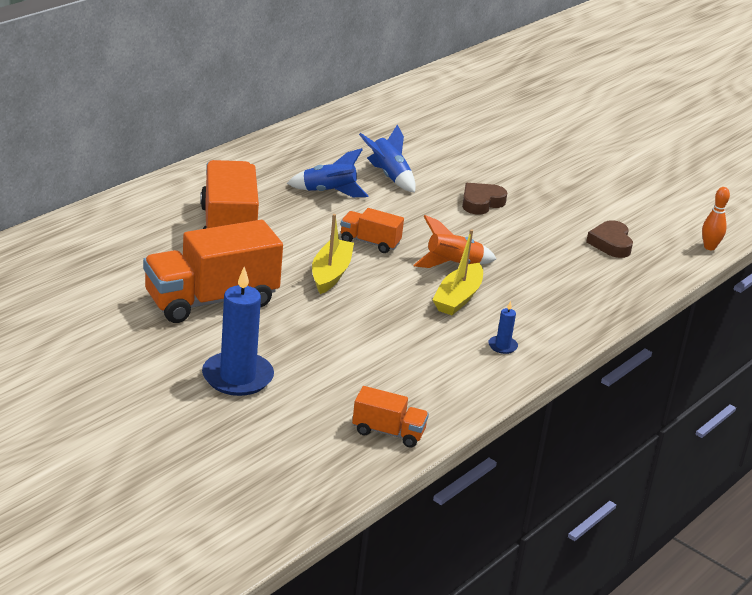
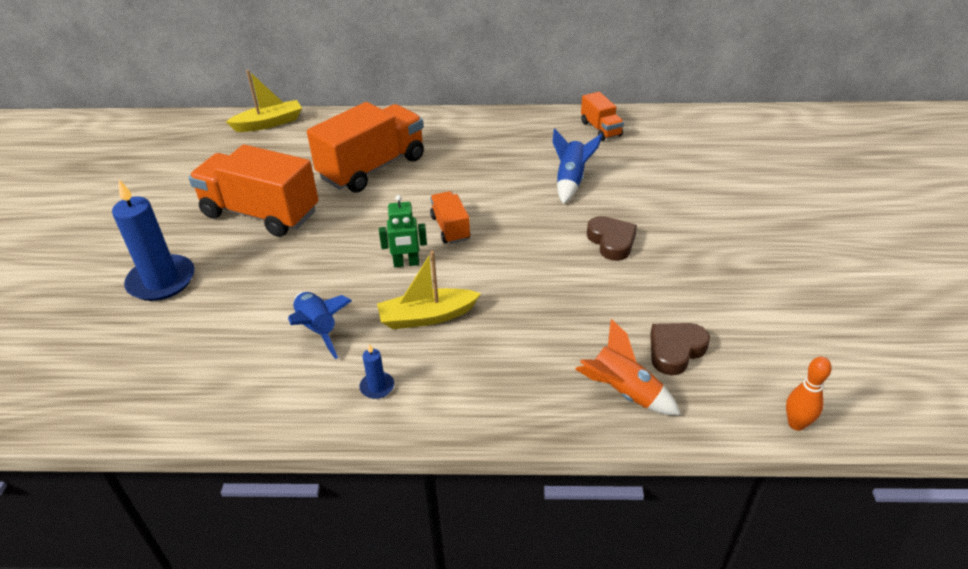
camera: 55 degrees right, 10 degrees up
blue rocket [287,148,368,197] -> blue rocket moved to [288,292,352,359]
yellow boat [312,214,354,294] -> yellow boat moved to [226,70,302,132]
orange truck [352,386,429,448] -> orange truck moved to [581,92,624,141]
orange rocket [414,215,497,268] -> orange rocket moved to [575,319,681,415]
brown heart [462,183,507,215] -> brown heart turned 60 degrees clockwise [587,216,637,261]
none -> green robot [379,195,427,267]

